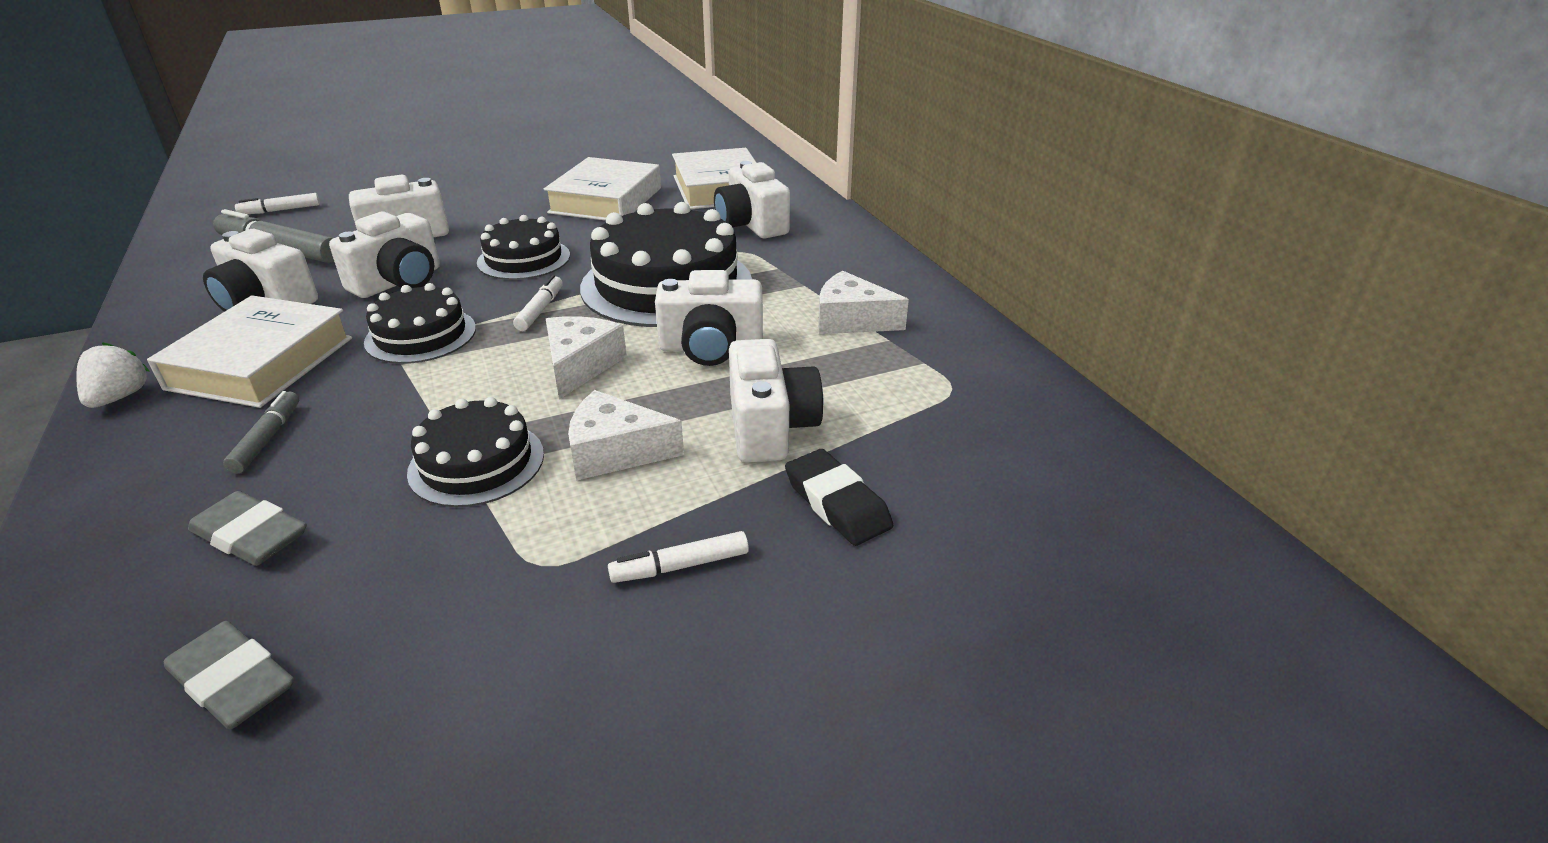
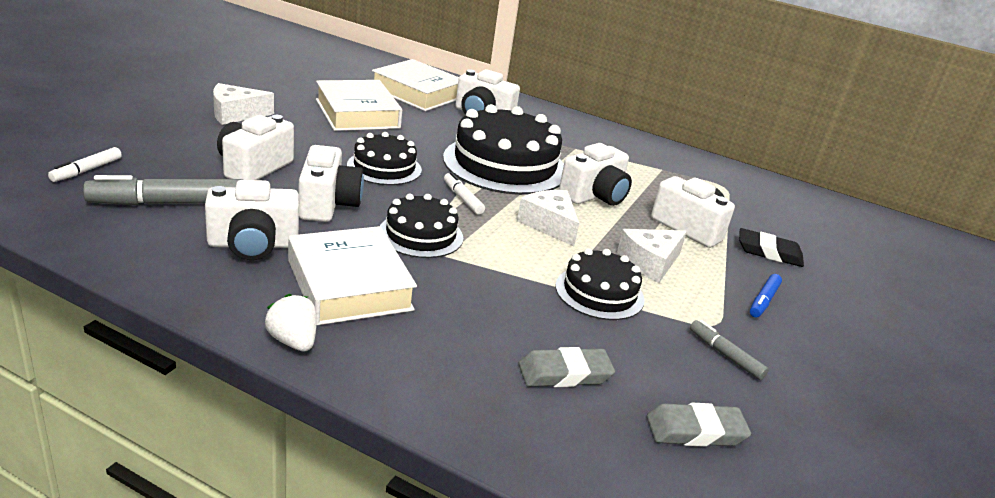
camera: 45 degrees left, 5 degrees down
grey marker [223,391,299,474] -> grey marker moved to [690,320,769,380]
white marker [608,531,749,583] -> blue marker [750,274,782,317]
white cheese [818,271,909,334] -> white cheese moved to [213,83,274,125]

